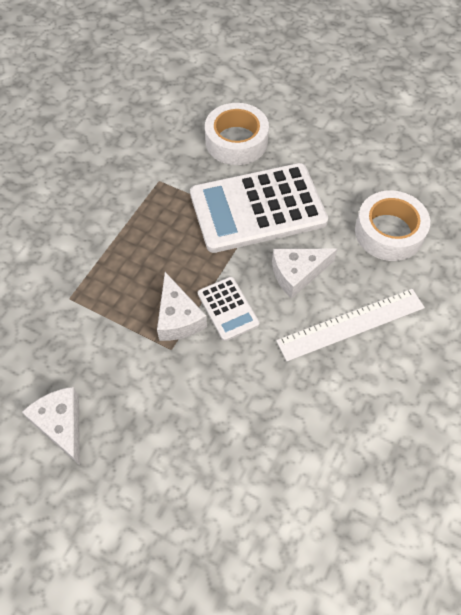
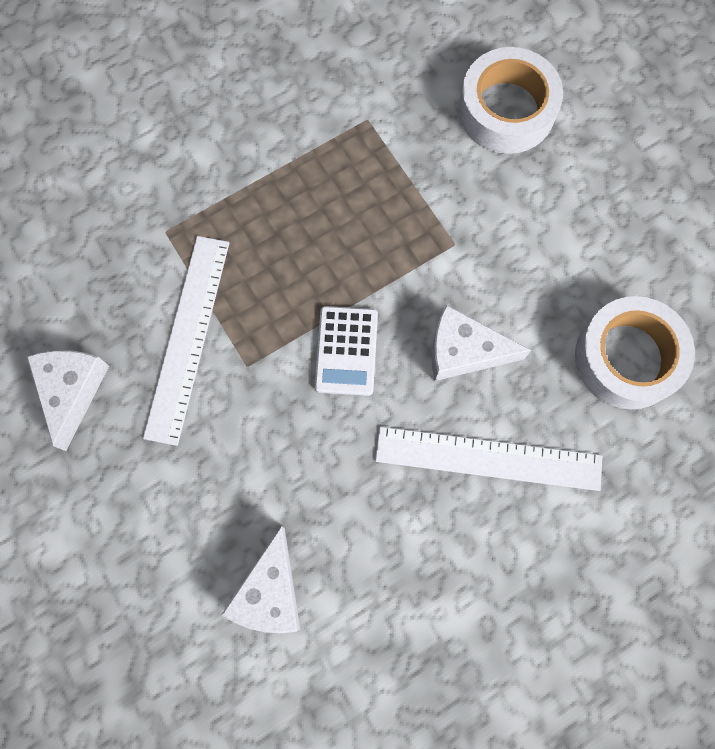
camera: 30 degrees right, 15 degrees up
white cheese [157,272,207,341] -> white cheese moved to [221,526,300,633]
white calculator [190,163,328,253] -> none
none -> white ruler [143,236,229,446]

